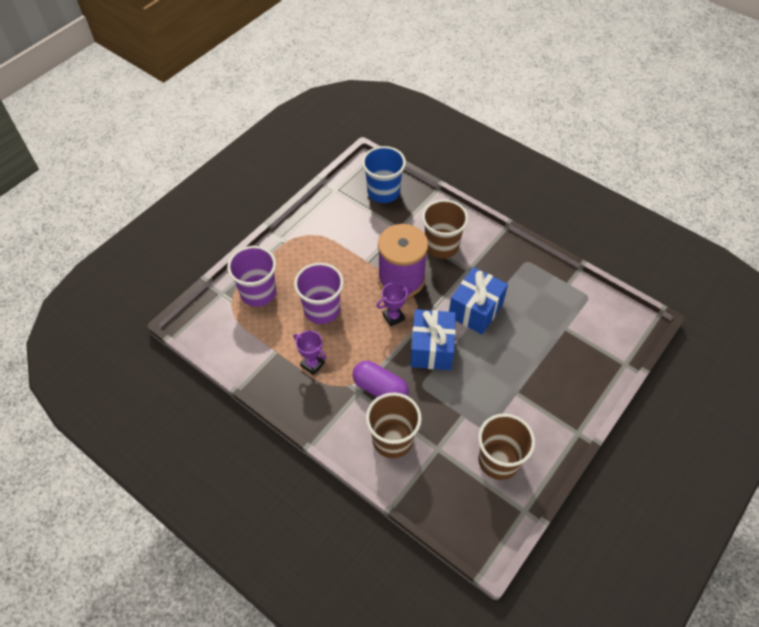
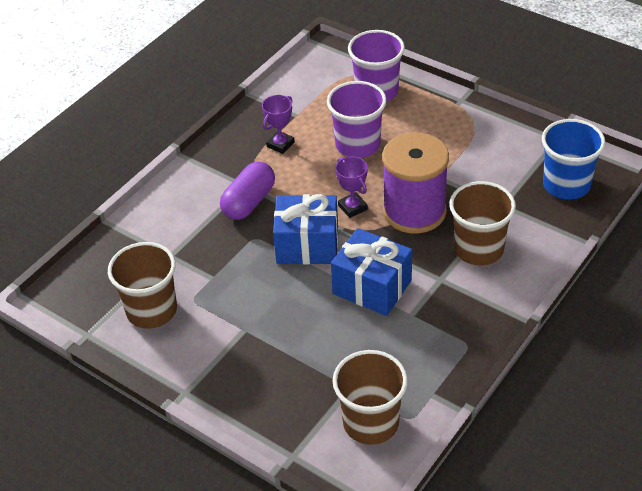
camera: 90 degrees right, 10 degrees down
brown cup [366,393,422,458] -> brown cup moved to [332,350,408,445]

